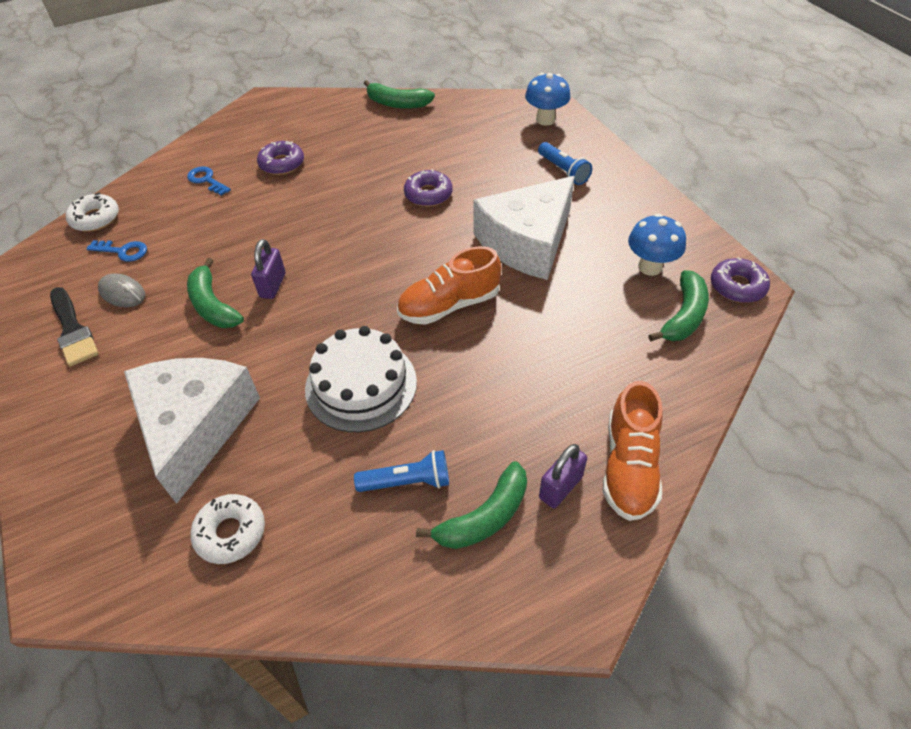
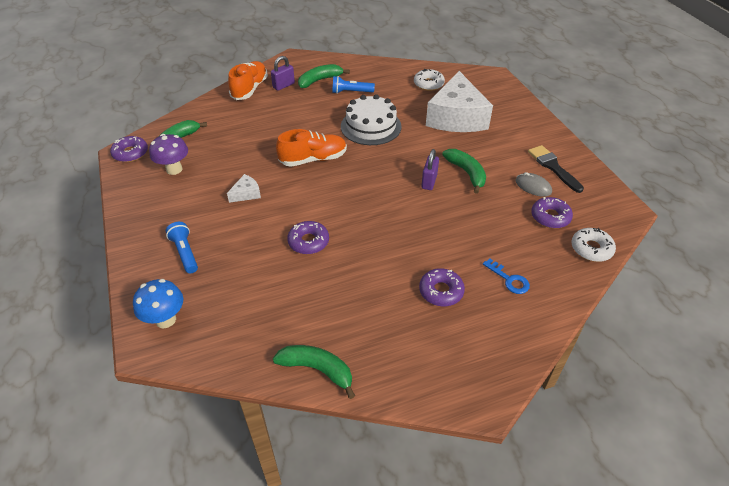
camera: 175 degrees left, 5 degrees down
blue key [86,240,147,262] -> purple donut [531,197,573,228]
white cheese [473,176,575,280] -> white cheese [227,174,261,203], size x0.40
blue mushroom [628,214,686,276] -> purple mushroom [149,134,188,175]

